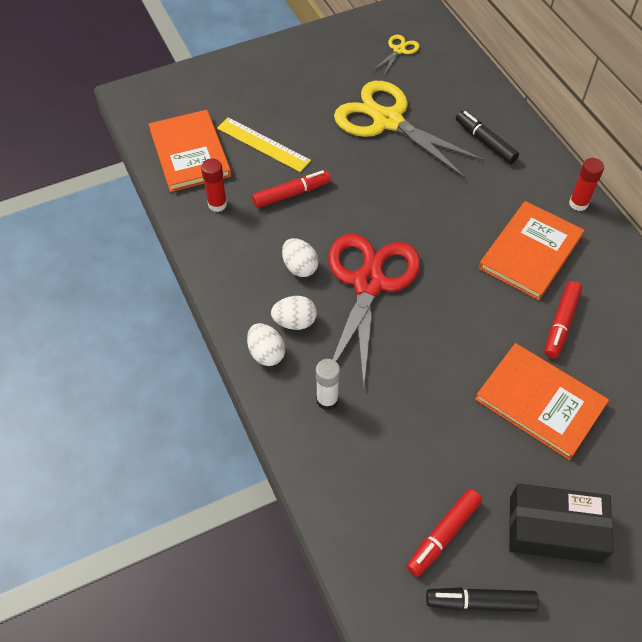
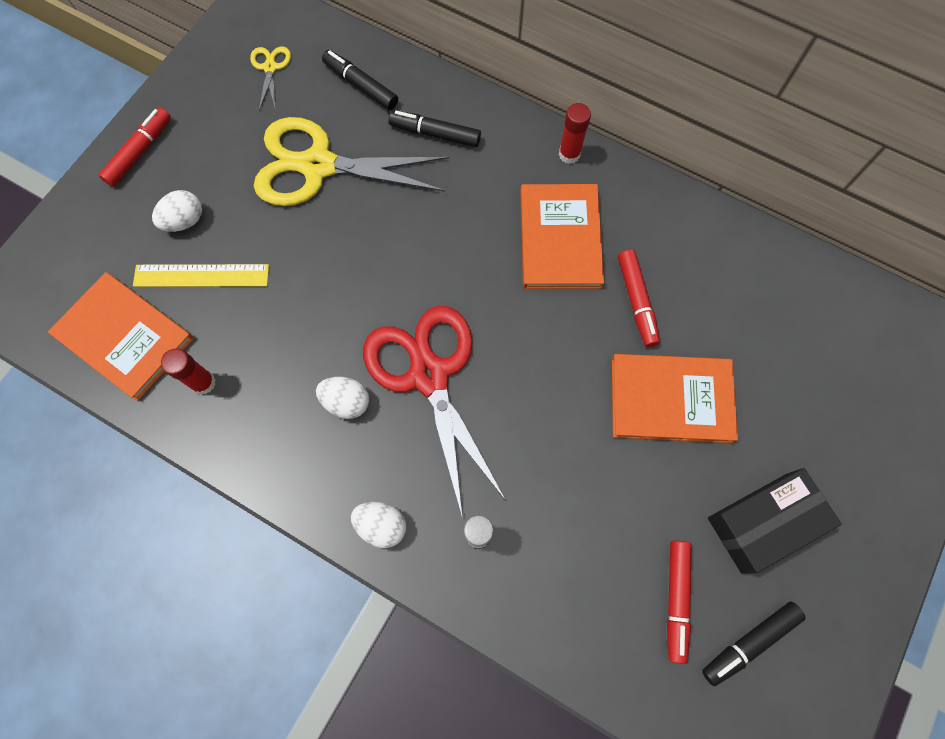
camera: 35 degrees left, 15 degrees up
red marker [252,170,331,208] -> red marker moved to [99,107,171,187]
white egg [271,296,317,330] -> white egg moved to [152,190,202,232]
none -> black marker [322,50,398,110]

